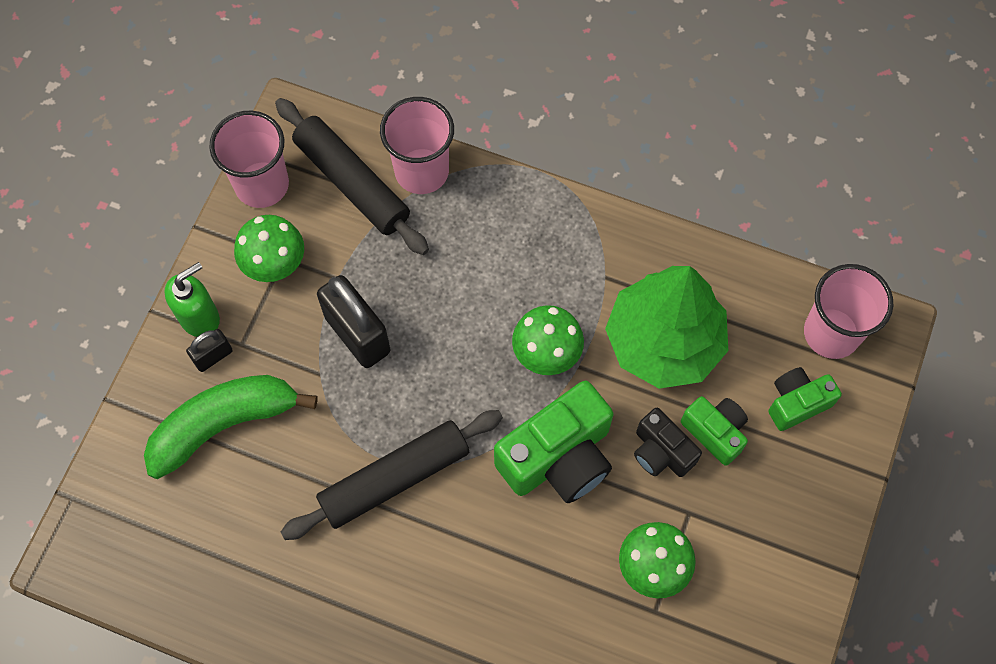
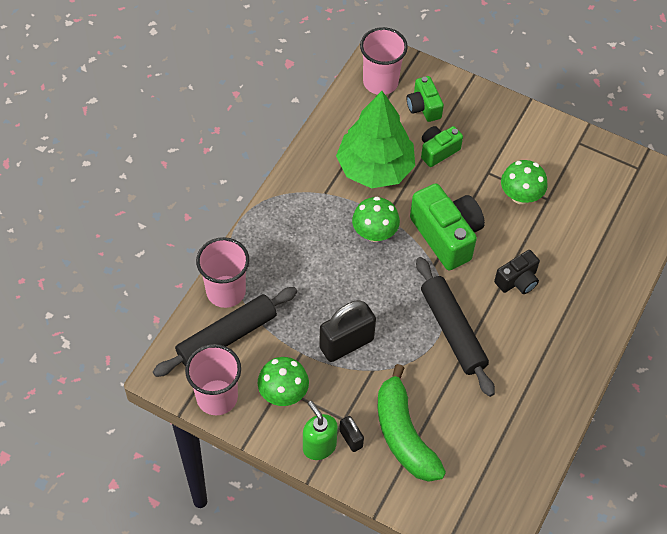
camera: 85 degrees left, 10 degrees down
black camera [634,408,702,477] -> black camera moved to [494,250,540,294]

